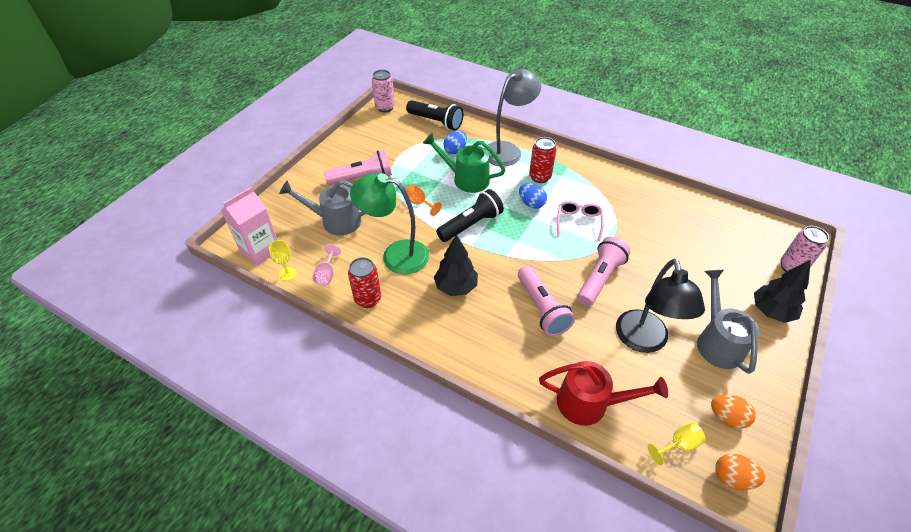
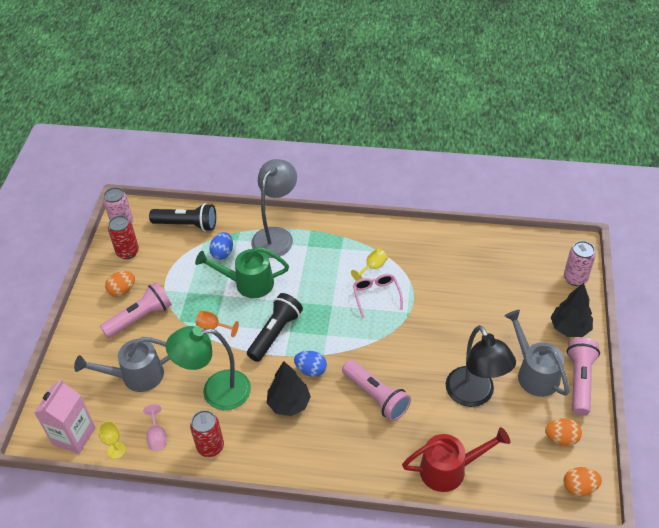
camera: 20 degrees left, 0 degrees up
blue egg [519,183,547,209] -> blue egg moved to [294,351,327,377]
red can [529,137,556,183] -> red can moved to [108,215,139,259]
pink flashlight [577,237,631,306] -> pink flashlight moved to [567,337,600,415]
yellow goblet [648,423,706,465] -> yellow goblet moved to [351,248,388,281]
none -> orange egg [105,271,135,297]

